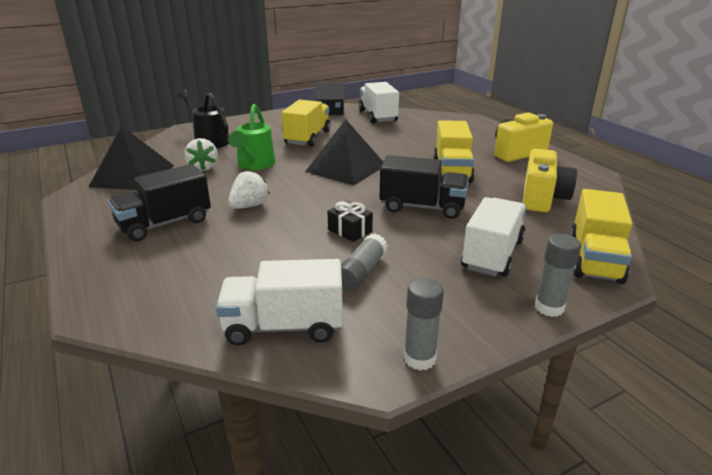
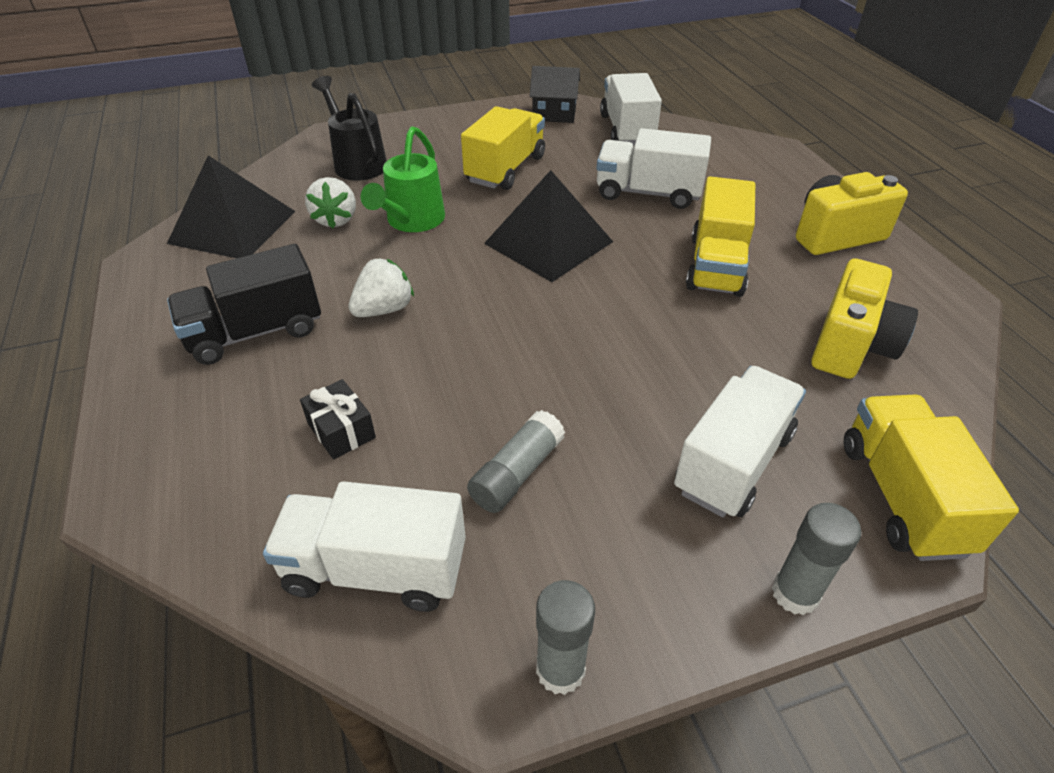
camera: 10 degrees right, 15 degrees up
black gift [328,201,373,242] -> black gift moved to [300,379,376,459]
black truck [379,155,469,219] -> none
yellow truck [570,189,632,284] -> yellow truck turned 150 degrees clockwise [844,394,1019,561]
none -> white truck [596,128,711,209]

